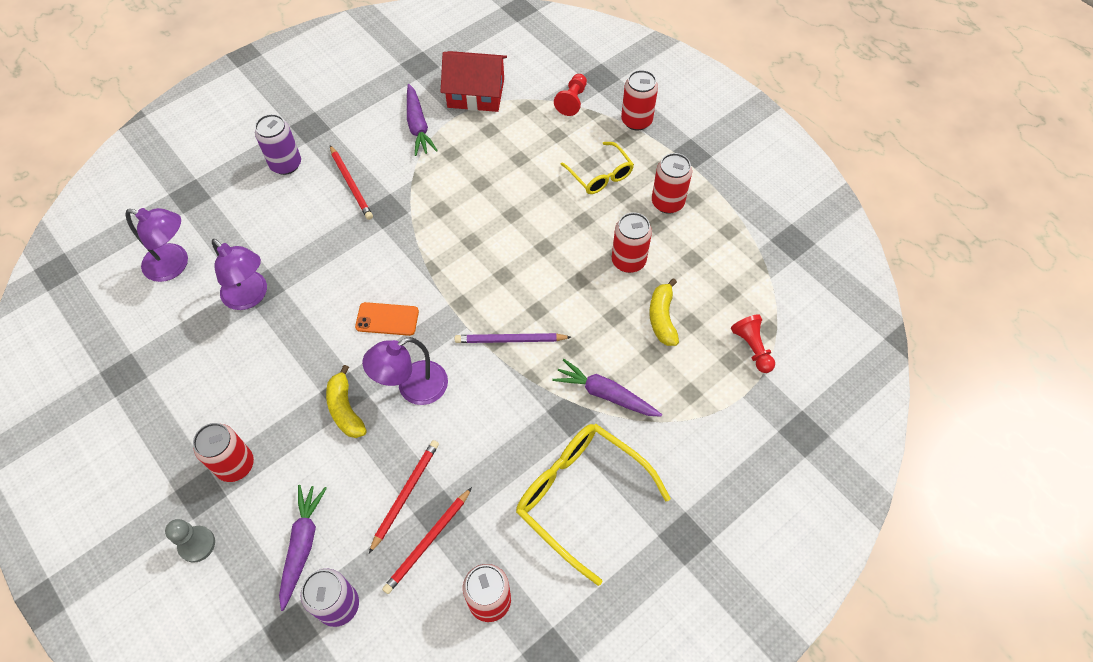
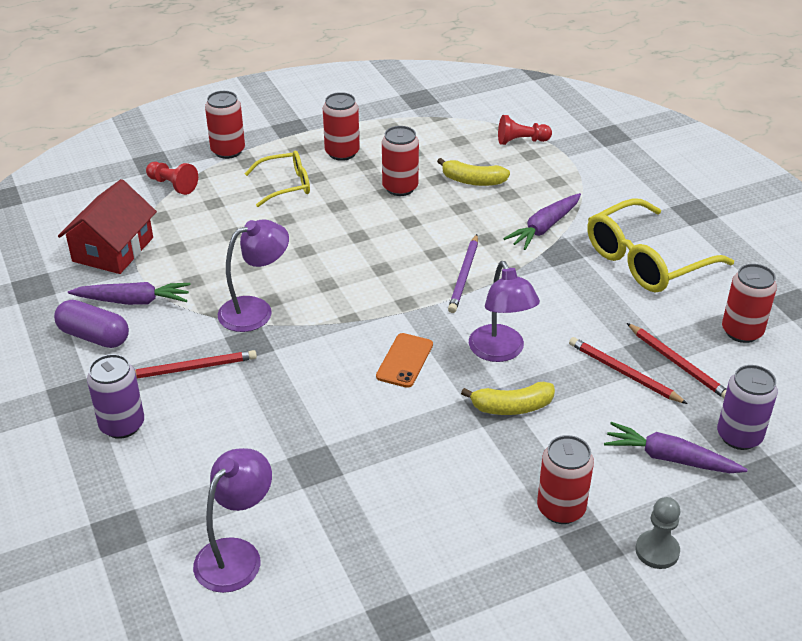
camera: 75 degrees left, 20 degrees down
purple lamp [212,239,267,310] -> purple lamp moved to [218,219,289,332]
none -> purple capsule [54,300,129,348]

